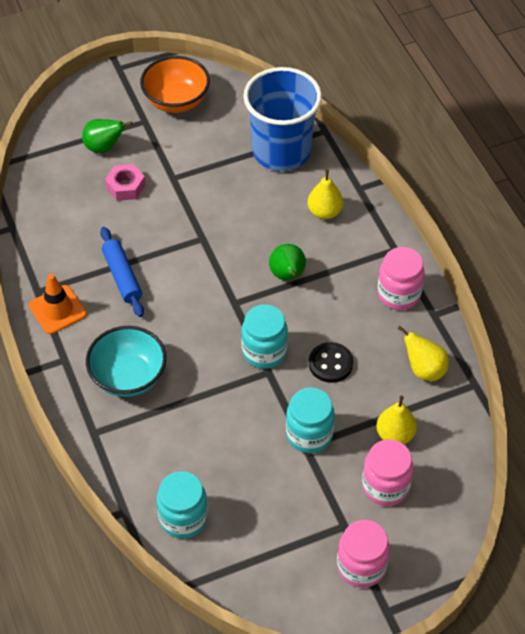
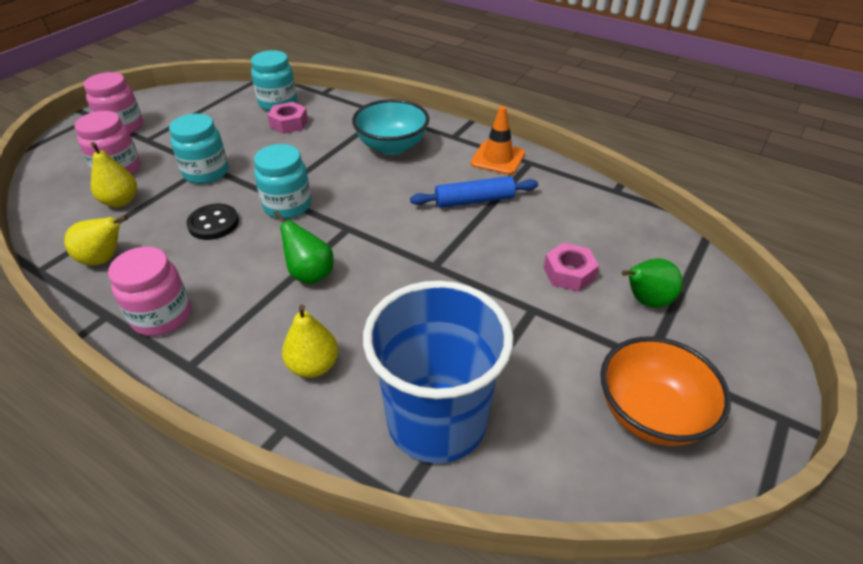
camera: 145 degrees right, 10 degrees down
blue rolling pin [100,227,144,317] -> blue rolling pin turned 45 degrees counterclockwise [410,176,538,208]
none -> pink nut [267,102,308,134]

